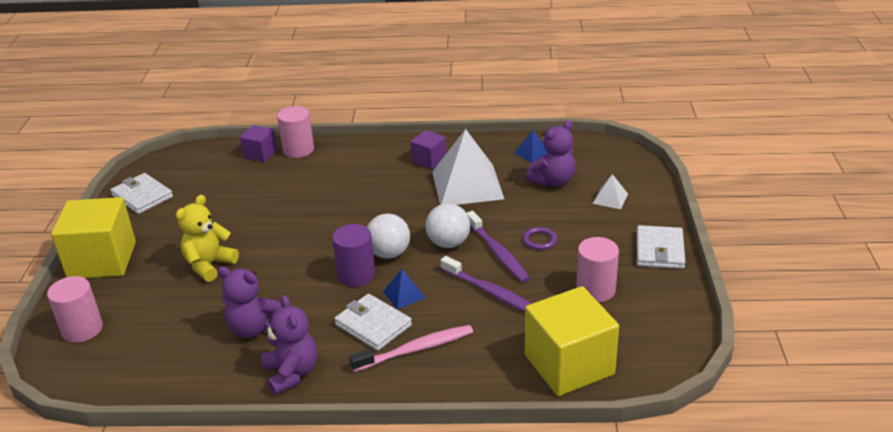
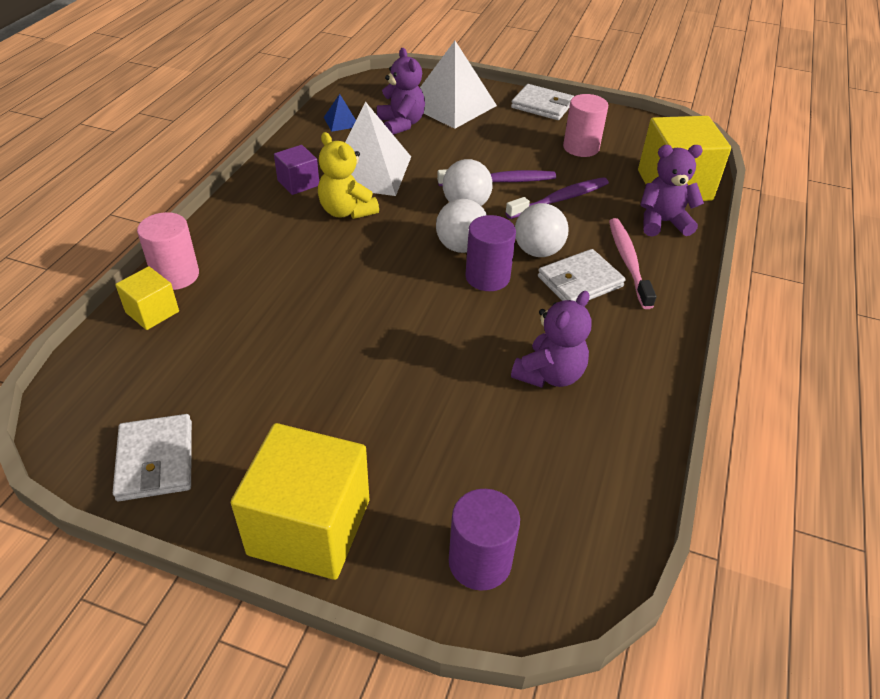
camera: 75 degrees left, 10 degrees up
pink cylinder [47,276,103,343] -> purple cylinder [449,489,520,591]
white wallet [110,173,173,214] -> white wallet turned 75 degrees counterclockwise [113,414,192,501]
yellow teddy bear [176,195,239,282] -> yellow teddy bear moved to [318,132,379,219]
purple cube [240,125,278,162] -> yellow cube [115,266,179,330]
purple teddy bear [261,295,317,395] -> purple teddy bear moved to [640,145,704,237]
blue pyramid [383,269,426,309] -> white ball [515,203,569,257]
purple ring [523,227,557,250] -> none
white pyramid [593,174,628,209] -> white pyramid [420,41,497,129], size x2.27

